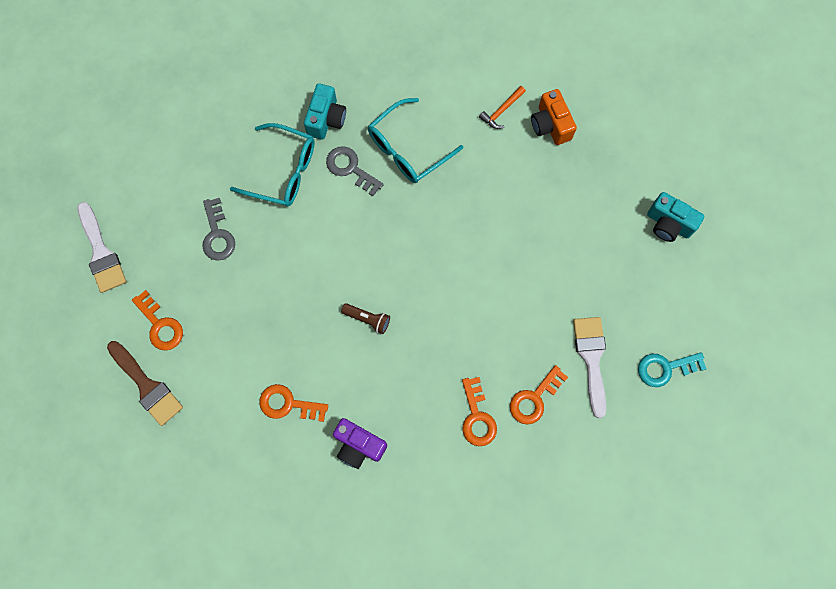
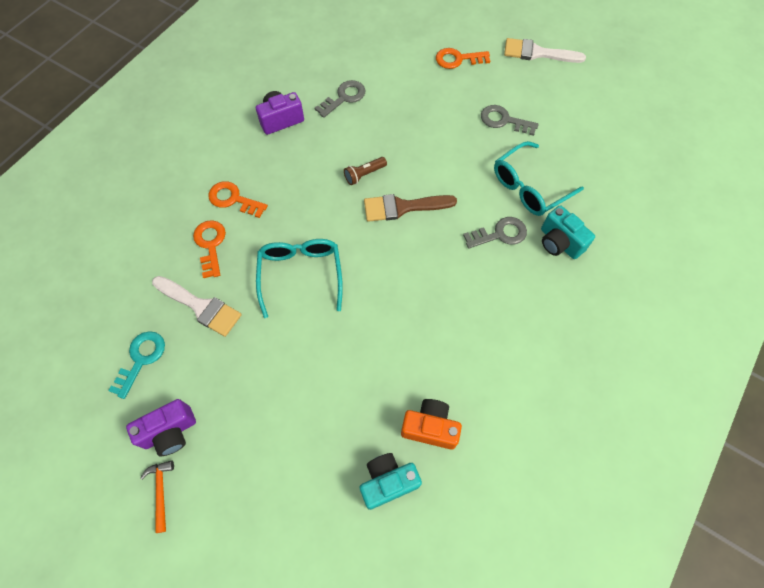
camera: 125 degrees right, 10 degrees down
brown brush [107,341,183,426] -> brown brush moved to [364,194,457,222]
orange key [260,384,328,422] -> grey key [315,80,365,118]
turquoise glasses [368,98,463,183] -> turquoise glasses moved to [256,239,343,318]
orange hammer [479,86,526,129] -> orange hammer moved to [140,460,174,533]
turquoise camera [647,192,704,242] -> turquoise camera moved to [360,453,422,510]
none -> purple camera [126,399,196,456]

